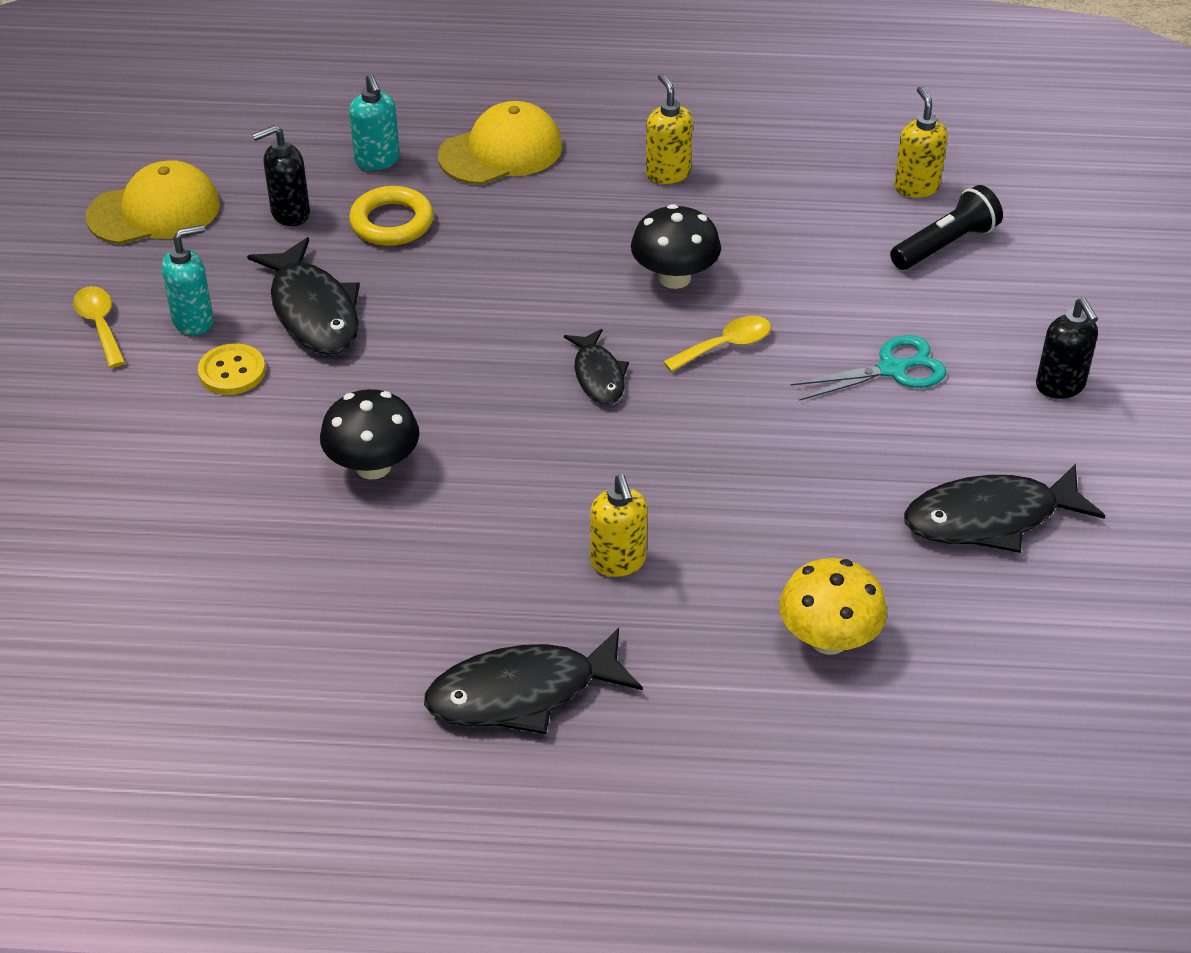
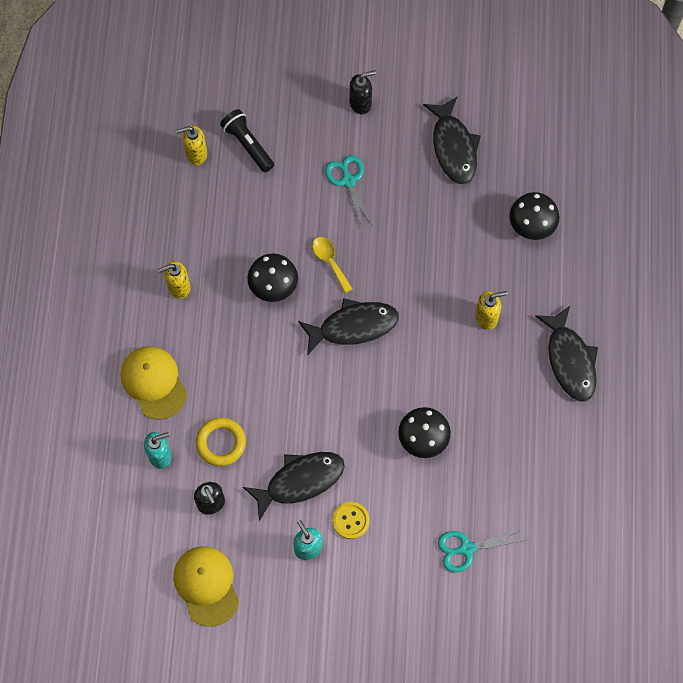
camera: 90 degrees left, 25 degrees up
yellow spoon [73,286,126,368] -> none
black fish [564,329,629,405] -> black fish [298,298,399,355], size x1.69
yellow mushroom [779,558,887,655] -> black mushroom [509,192,559,240]
none -> turquoise scissors [438,529,526,573]

